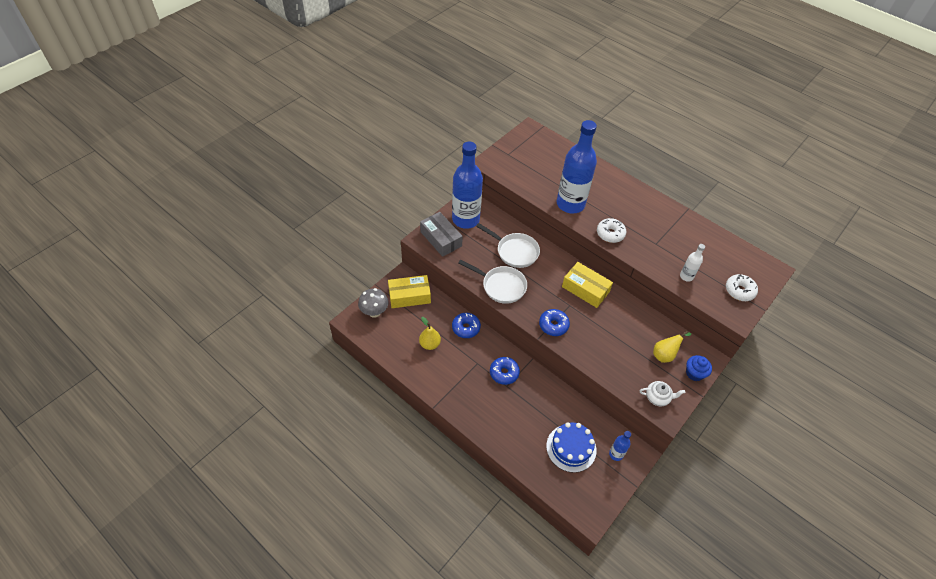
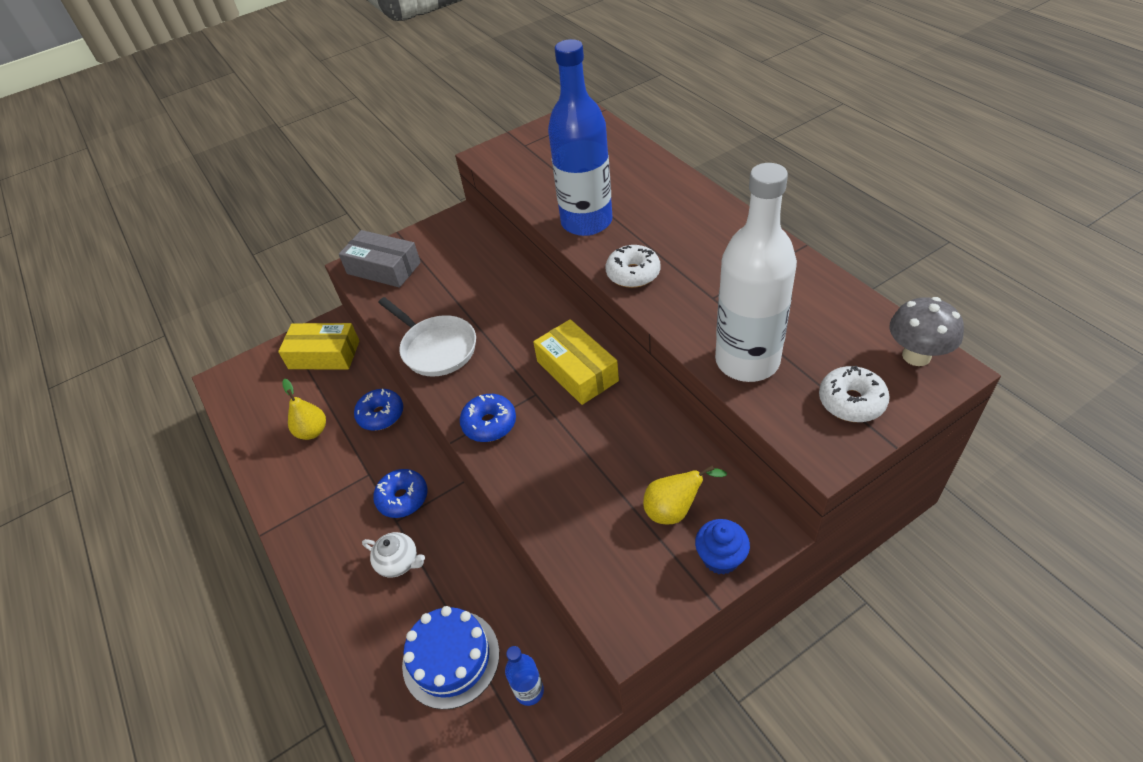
camera: 25 degrees right, 5 degrees down
grey mushroom [358,288,389,318] -> grey mushroom moved to [890,297,964,366]
grey box [420,212,463,257] -> grey box turned 45 degrees counterclockwise [339,230,421,288]
blue bottle [452,142,483,229] -> none
white pan [476,223,540,268] -> none
white teapot [640,381,686,406] -> white teapot moved to [362,532,425,578]
white bottle [680,244,705,282] -> white bottle [715,163,797,382], size x2.28

